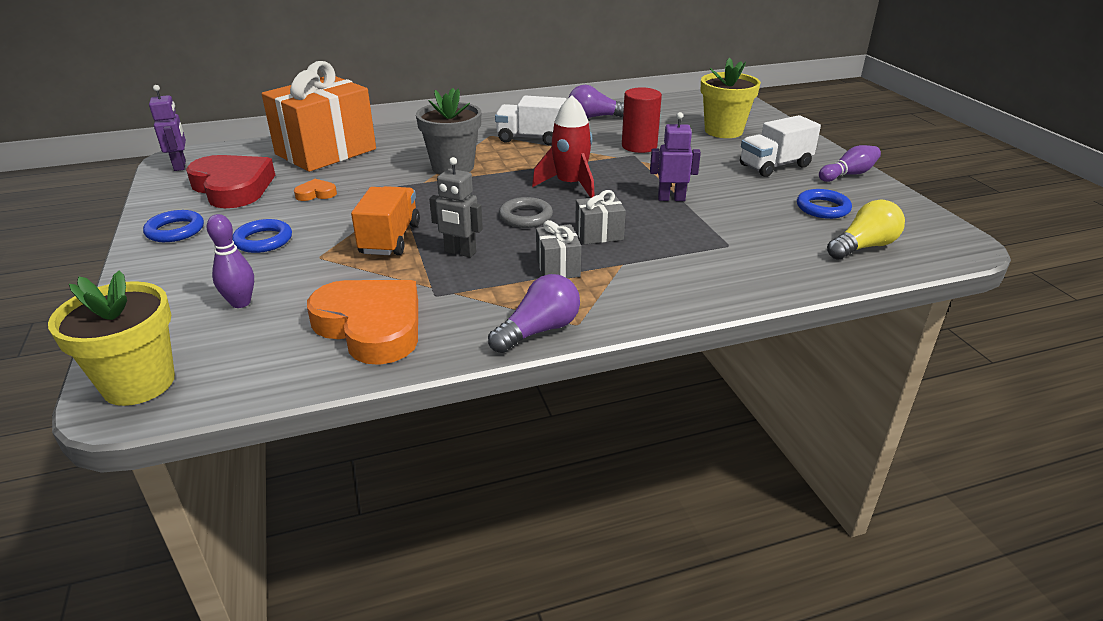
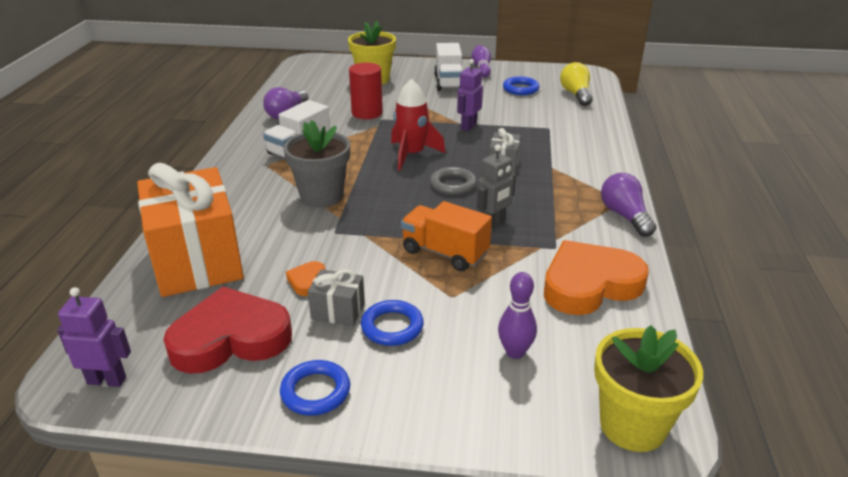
camera: 65 degrees left, 0 degrees up
grey gift [536,220,581,278] -> grey gift moved to [308,269,365,326]

